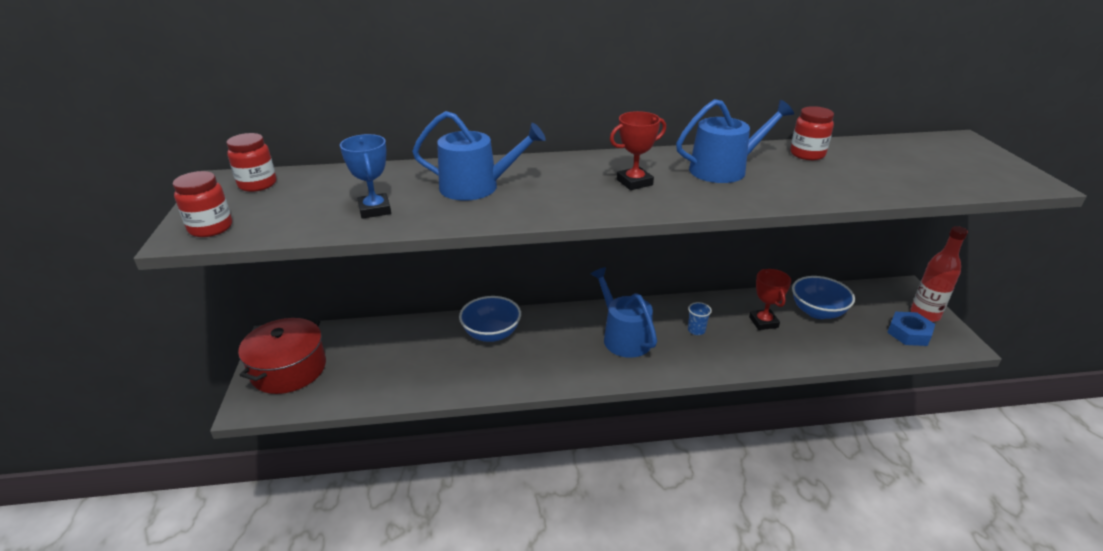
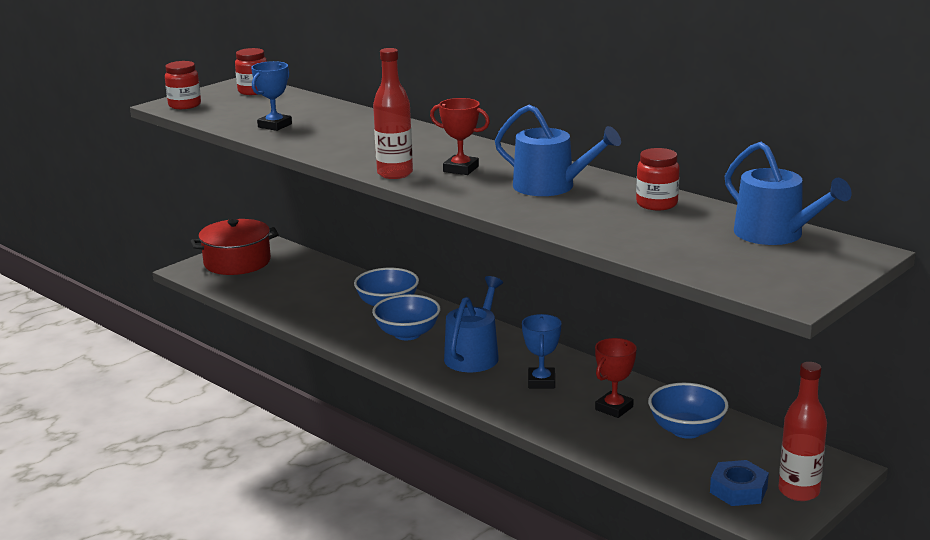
camera: 50 degrees right, 10 degrees down
blue watering can [412,111,546,201] -> blue watering can moved to [725,142,852,245]
blue cup [688,302,712,335] -> blue trophy [522,314,561,388]
none -> blue bowl [372,294,440,340]
none -> red bottle [373,48,413,179]

